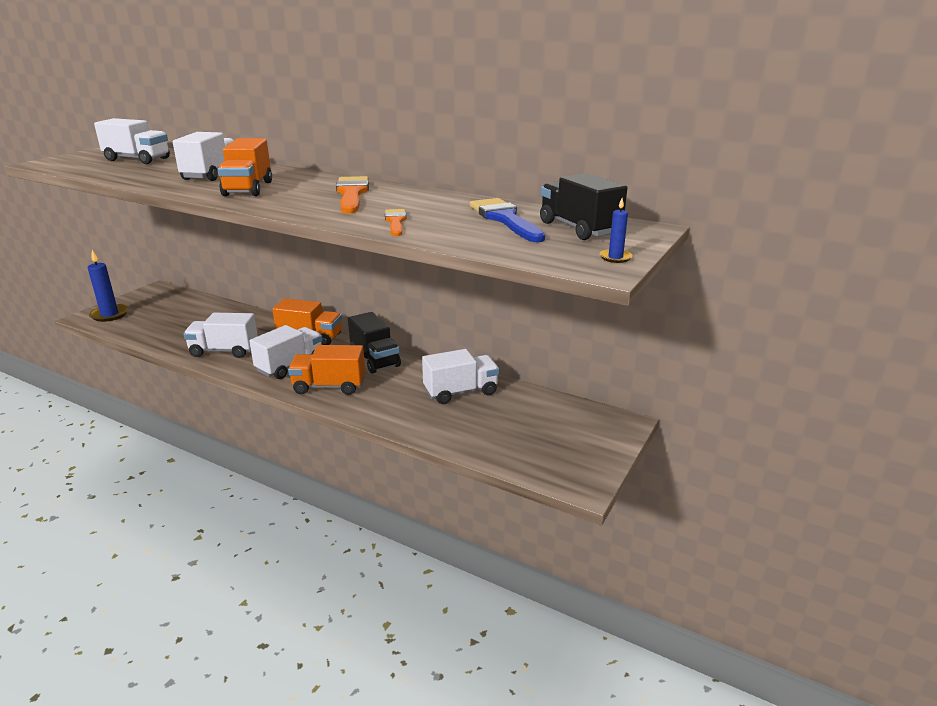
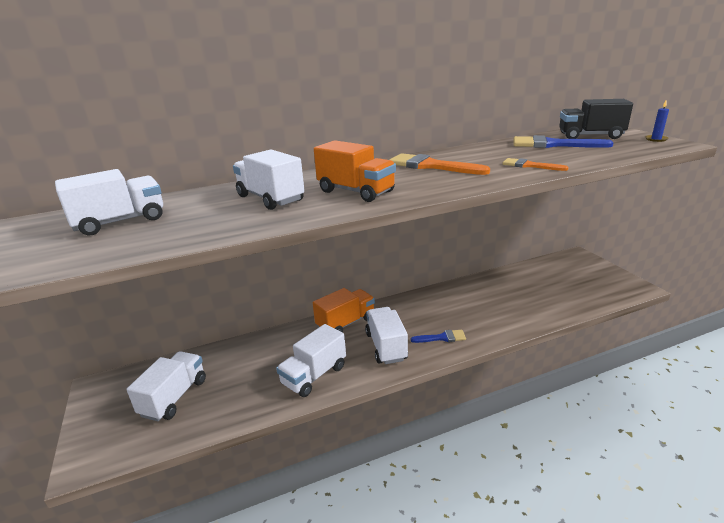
camera: 50 degrees left, 0 degrees up
blue candle [88,250,129,322] -> none
orange truck [288,345,365,395] -> blue brush [411,330,466,343]
black truck [348,312,401,374] -> none
white truck [422,349,499,404] -> white truck moved to [126,351,206,421]

